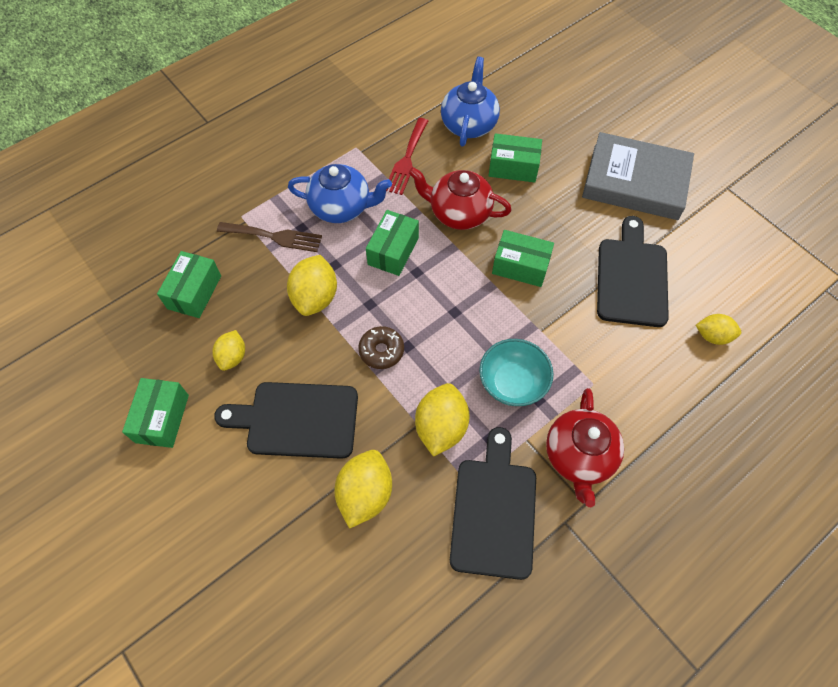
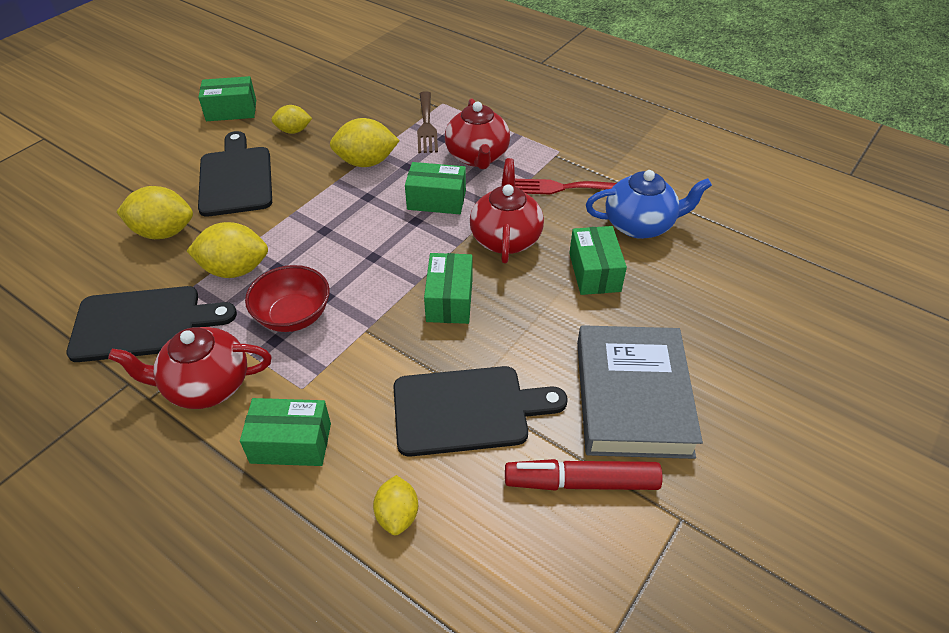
camera: 75 degrees right, 15 degrees down
green box [157,251,221,318] -> green box moved to [240,398,331,466]
blue teapot [288,164,392,223] -> red teapot [445,99,510,169]
brown donut [358,326,404,369] -> none
turquoise bowl [479,339,553,406] -> red bowl [245,265,330,332]
none -> red marker [505,459,663,491]

